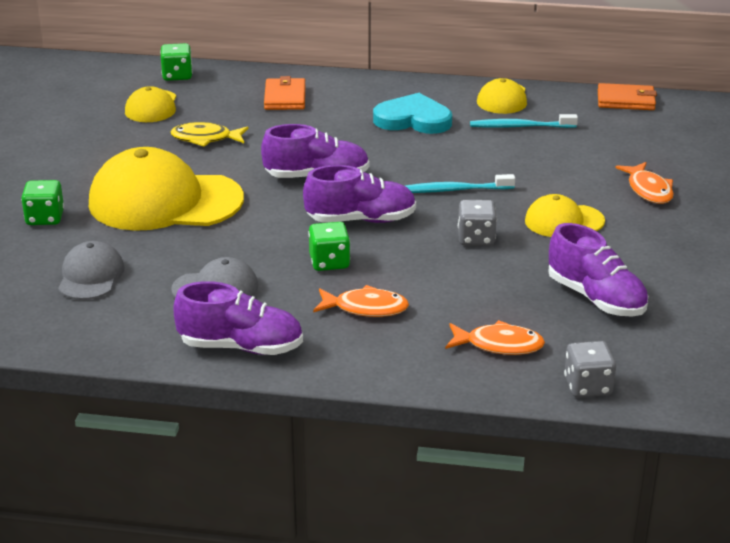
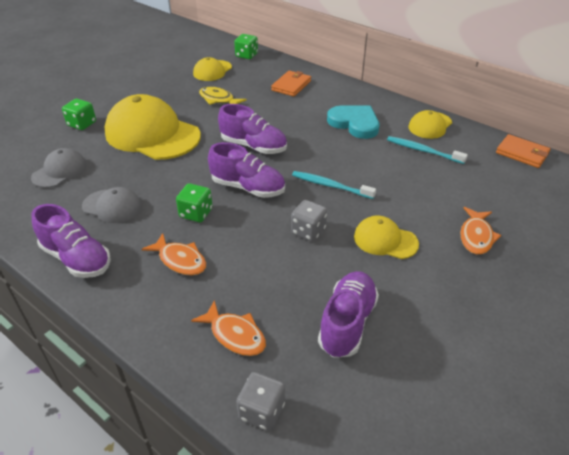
camera: 30 degrees right, 10 degrees up
purple shoe [548,223,648,317] -> purple shoe turned 150 degrees counterclockwise [318,271,379,358]

